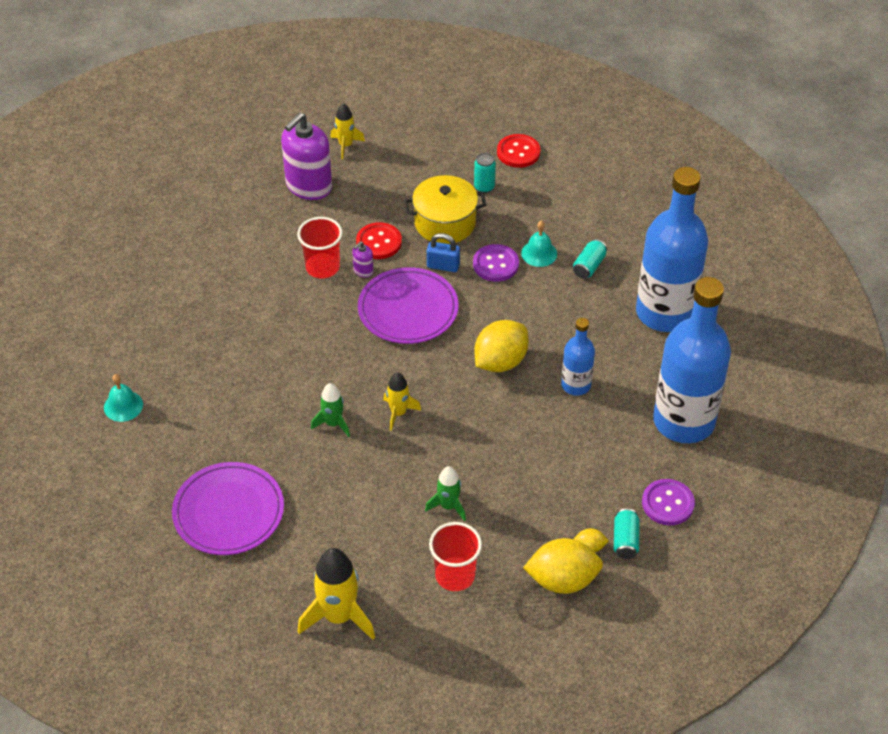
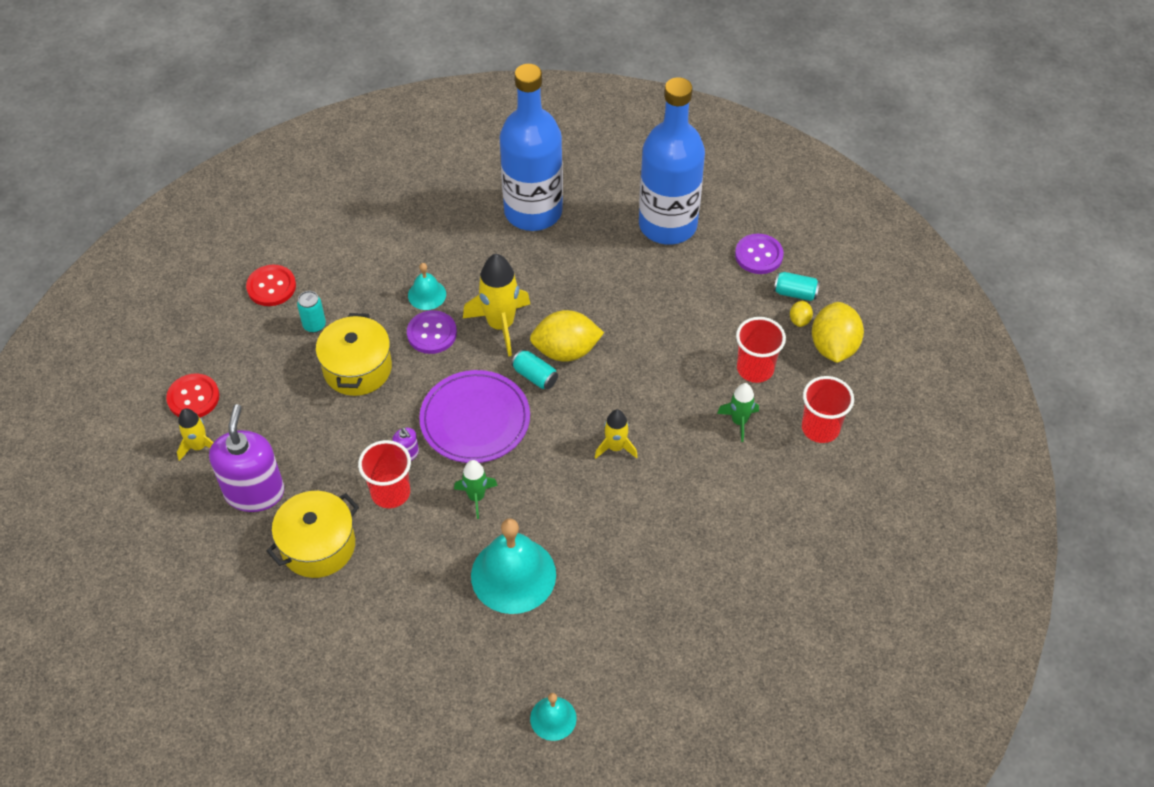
camera: 80 degrees left, 5 degrees up
purple plate [172,462,284,555] -> none
purple soap dispenser [281,113,332,200] -> purple soap dispenser turned 135 degrees counterclockwise [209,404,284,512]
yellow rocket [298,548,375,640] -> yellow rocket moved to [463,254,530,357]
green rocket [311,383,350,437] -> green rocket moved to [454,460,498,519]
red button [356,222,402,259] -> red button moved to [166,373,219,417]
blue padlock [427,233,460,272] -> none
yellow lemon [475,320,529,372] -> yellow lemon turned 60 degrees counterclockwise [530,310,604,362]
blue bottle [561,318,595,396] -> none
turquoise can [573,239,607,279] -> turquoise can moved to [511,349,558,389]
none -> yellow pot [266,491,359,578]
none -> turquoise bell [471,518,556,614]
none -> red cup [736,317,786,383]

